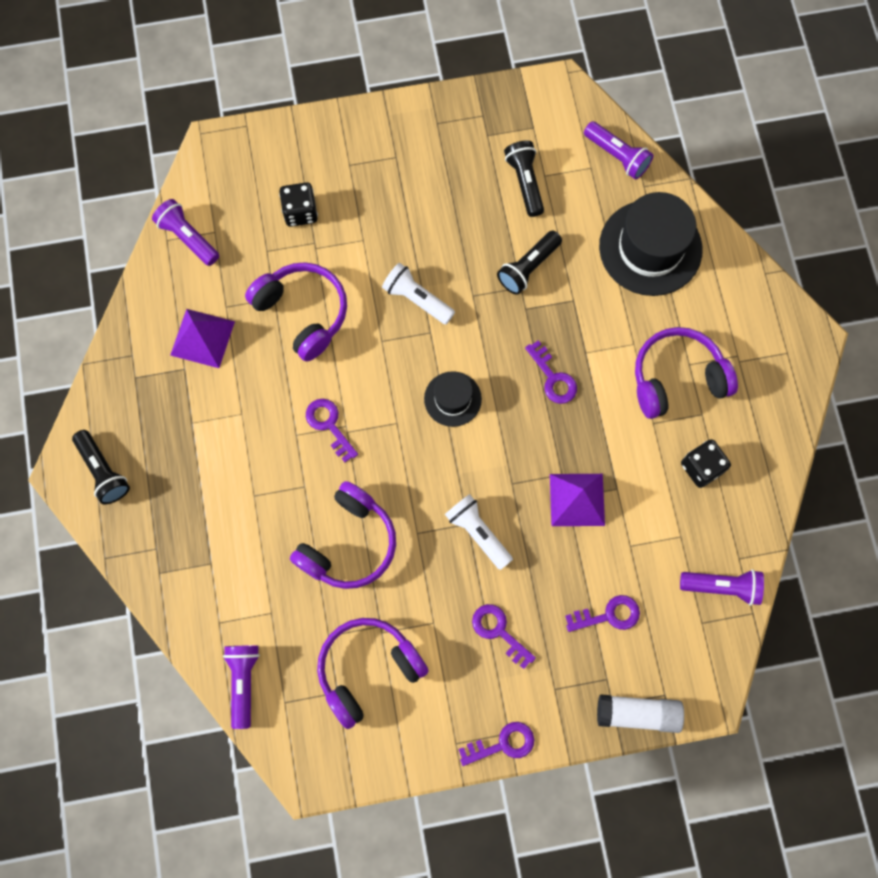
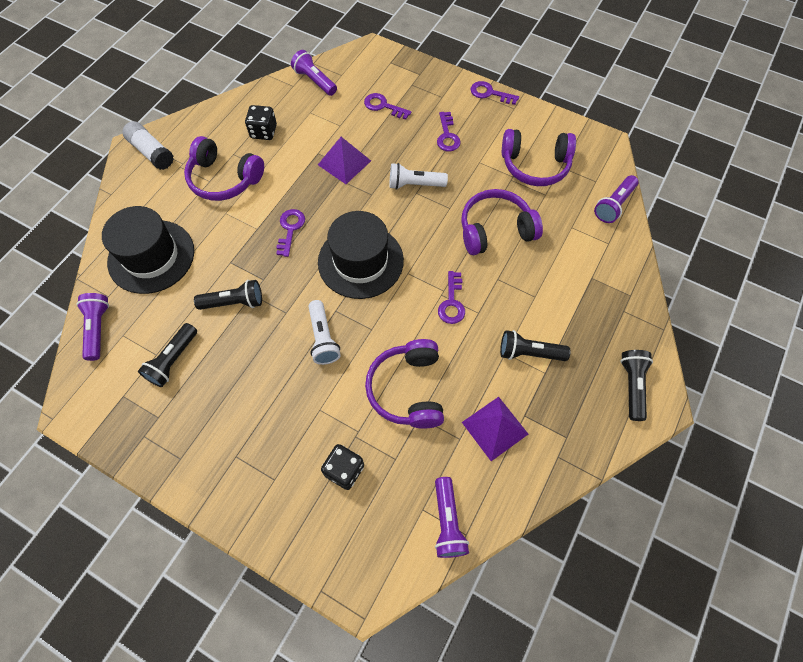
camera: 140 degrees left, 10 degrees down
black hat [424,371,482,427] -> black hat [318,211,404,299], size x1.86
white flashlight [445,494,513,570] -> white flashlight turned 90 degrees clockwise [390,163,448,190]
white glue stick [597,694,684,733] -> white glue stick moved to [122,121,174,170]
none -> black flashlight [500,330,571,361]

